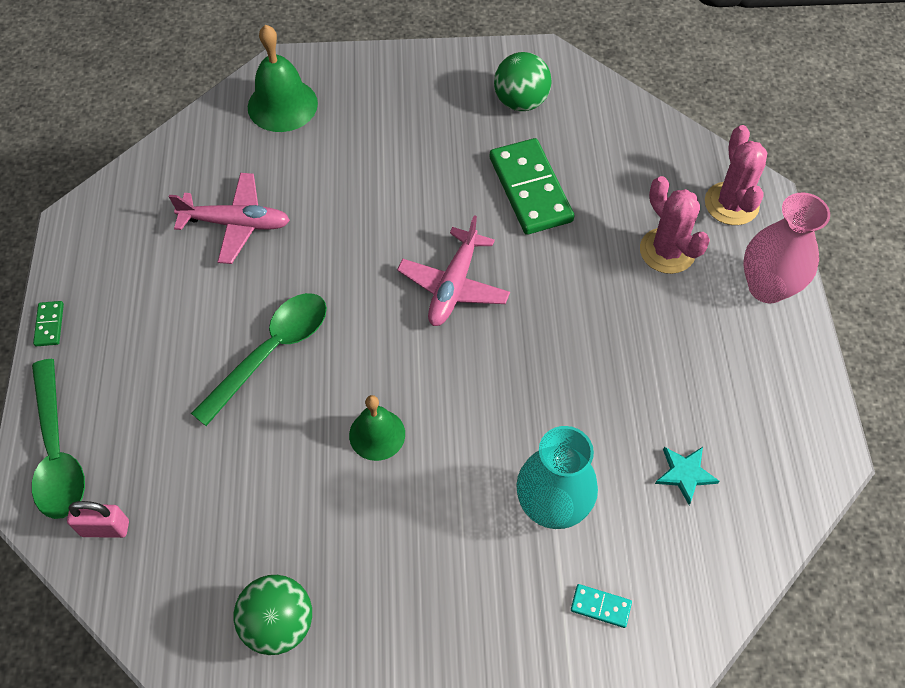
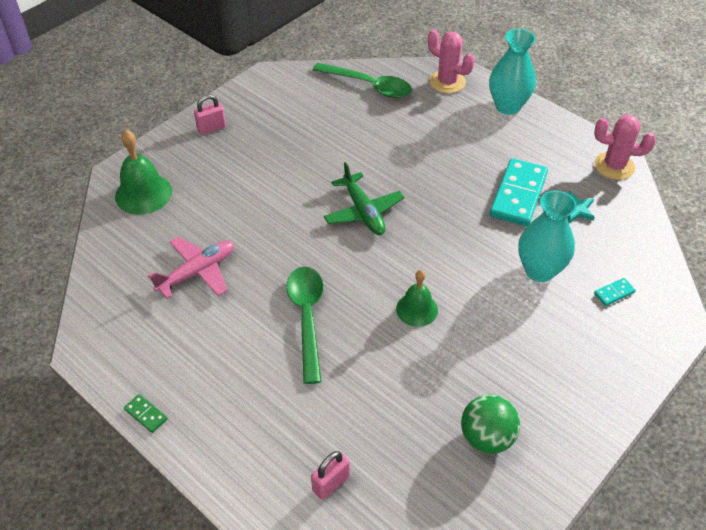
camera: 45 degrees left, 10 degrees down
green spoon [32,359,85,519] -> green spoon moved to [313,63,412,98]
pink plane [397,215,510,326] -> green plane [324,162,404,235]
green domino [490,138,574,235] -> none
green ball [494,52,552,111] -> none
pink cactus [640,176,710,274] -> pink cactus moved to [594,115,656,180]
pink vase [743,193,830,303] -> turquoise vase [489,29,536,115]
none -> pink padlock [194,94,226,135]
none -> turquoise domino [490,158,548,226]

